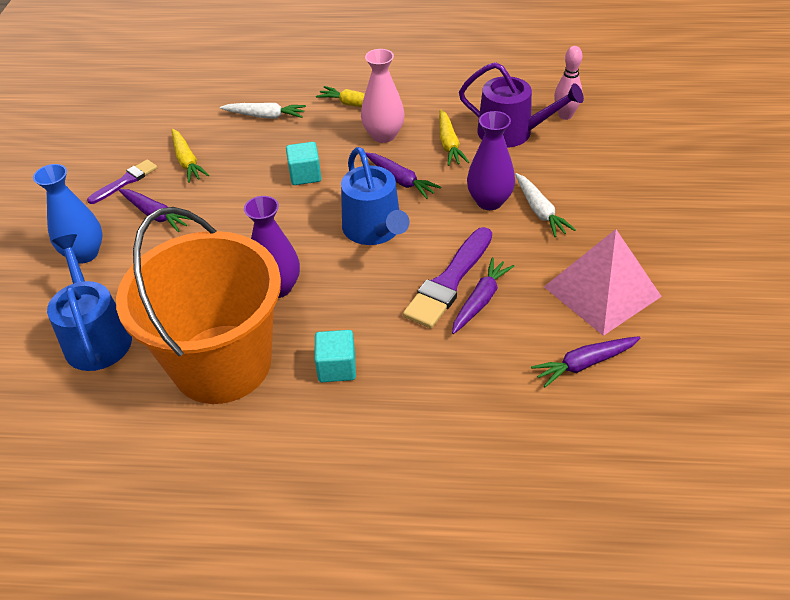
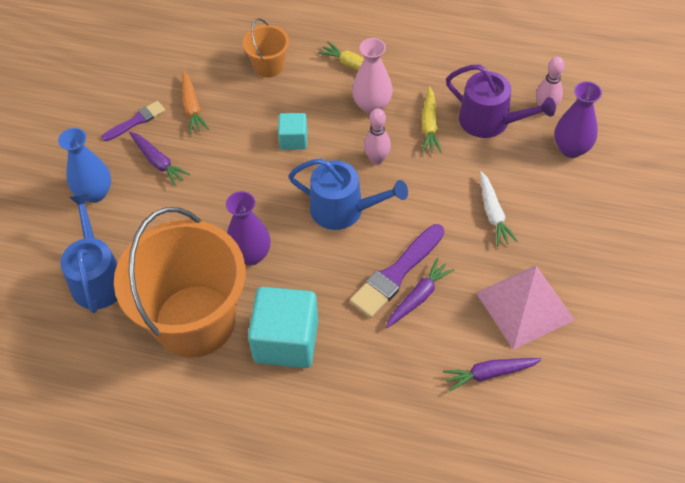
camera: 10 degrees right, 10 degrees up
yellow carrot [172,129,209,183] -> orange carrot [182,71,209,134]
white carrot [220,103,306,119] -> orange bucket [243,18,289,78]
turquoise cube [315,330,356,382] -> turquoise cube [248,287,318,368], size x1.90
blue watering can [341,147,410,245] -> blue watering can turned 60 degrees counterclockwise [288,158,408,230]
purple carrot [365,152,441,199] -> pink bowling pin [364,108,391,165]
purple vase [467,111,515,210] -> purple vase moved to [554,81,602,158]

